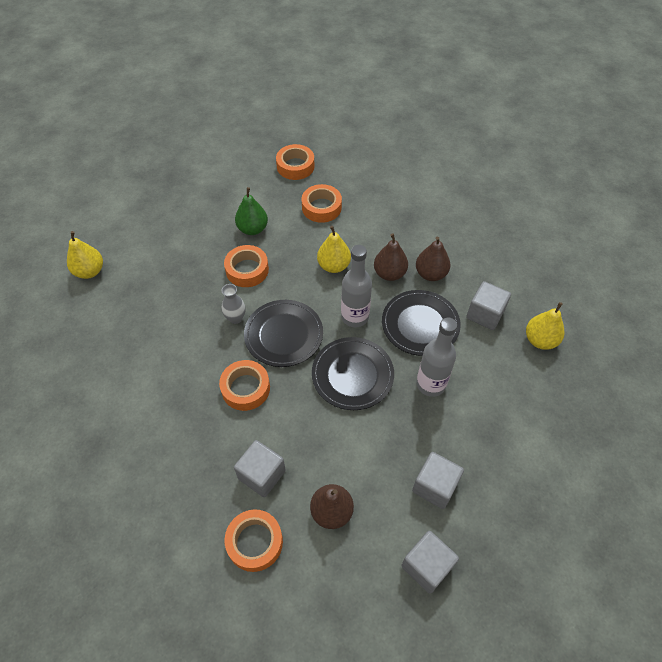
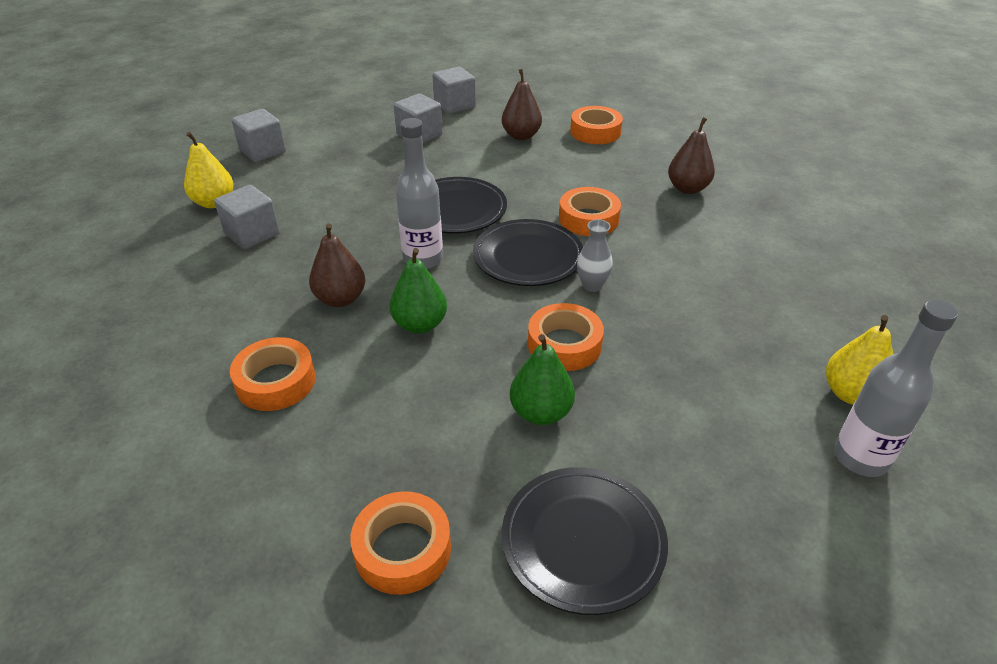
camera: 165 degrees left, 15 degrees down
grey cube [234,440,286,497] -> grey cube moved to [232,109,286,162]
orange tape [302,184,342,223] -> orange tape moved to [230,337,315,411]
yellow pear [317,226,351,273] -> green pear [390,248,447,333]
black plate [382,290,461,356] -> black plate moved to [502,467,668,615]
brown pear [416,236,450,281] -> brown pear moved to [668,117,715,194]
grey bottle [416,318,457,397] -> grey bottle moved to [834,299,958,477]

